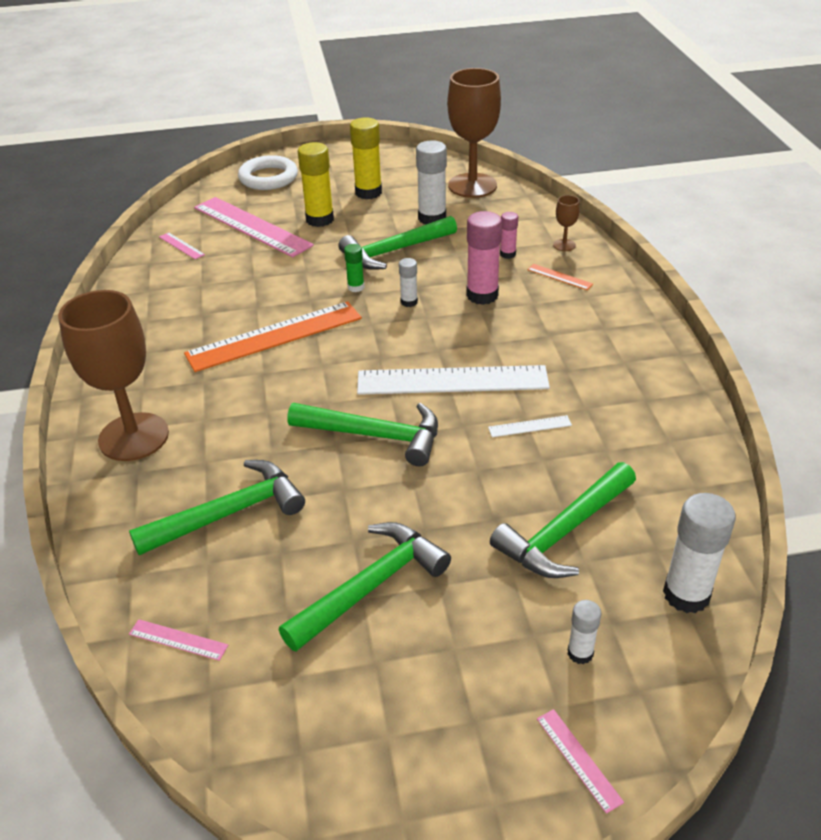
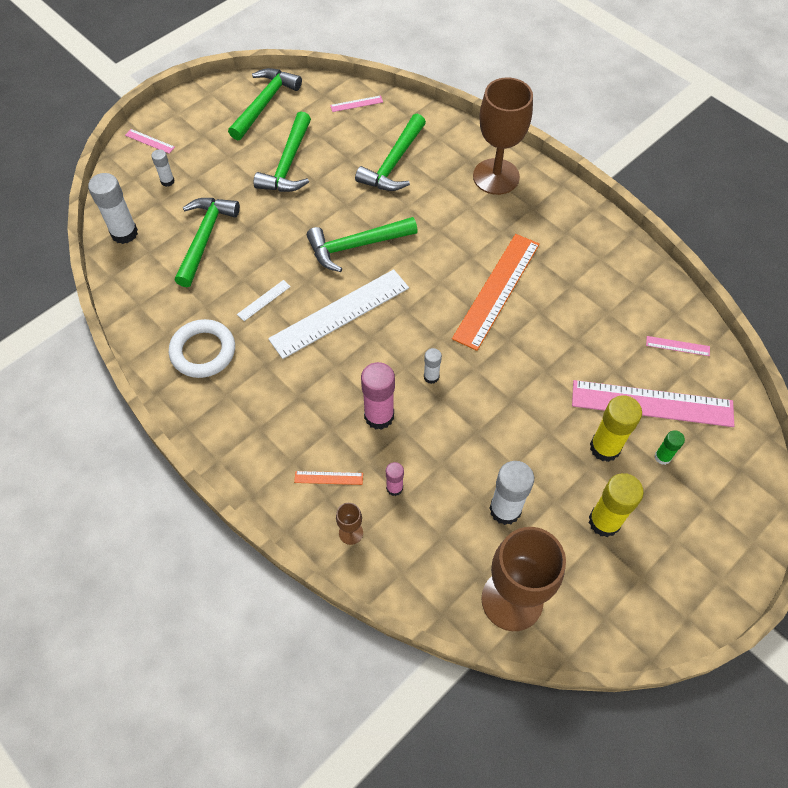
camera: 145 degrees right, 20 degrees up
white ring [238,155,298,190] -> white ring moved to [169,319,235,378]
green hammer [338,216,457,270] -> green hammer moved to [228,68,302,140]
green glue stick [344,244,364,292] -> green glue stick moved to [655,430,685,465]

